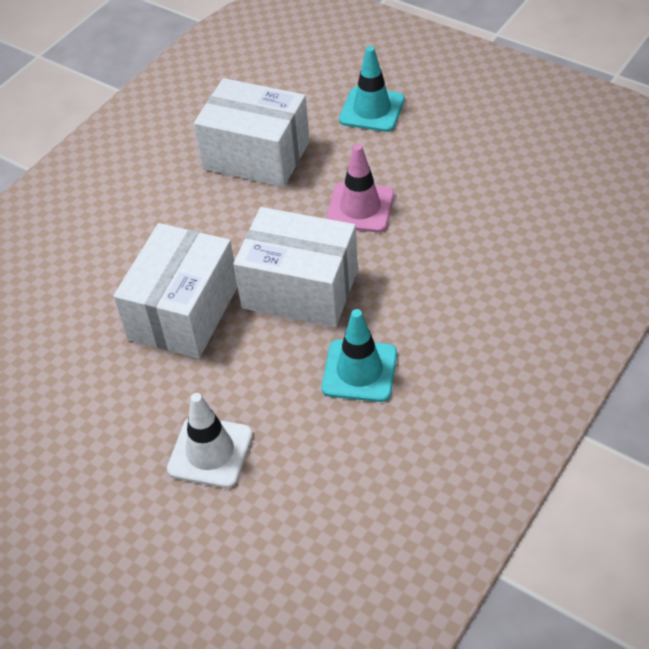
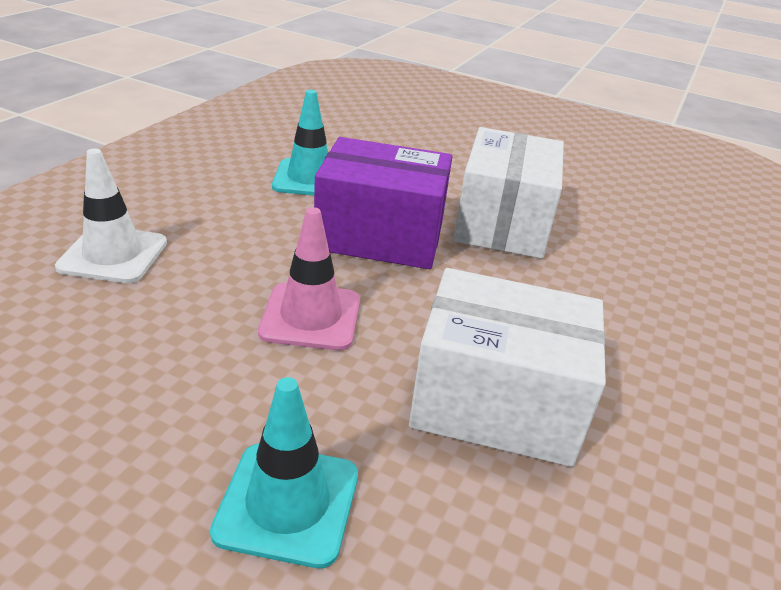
camera: 165 degrees right, 15 degrees down
white traffic cone [167,393,253,488] -> white traffic cone moved to [55,149,167,283]
white box [233,207,358,327] -> purple box [314,137,453,269]

